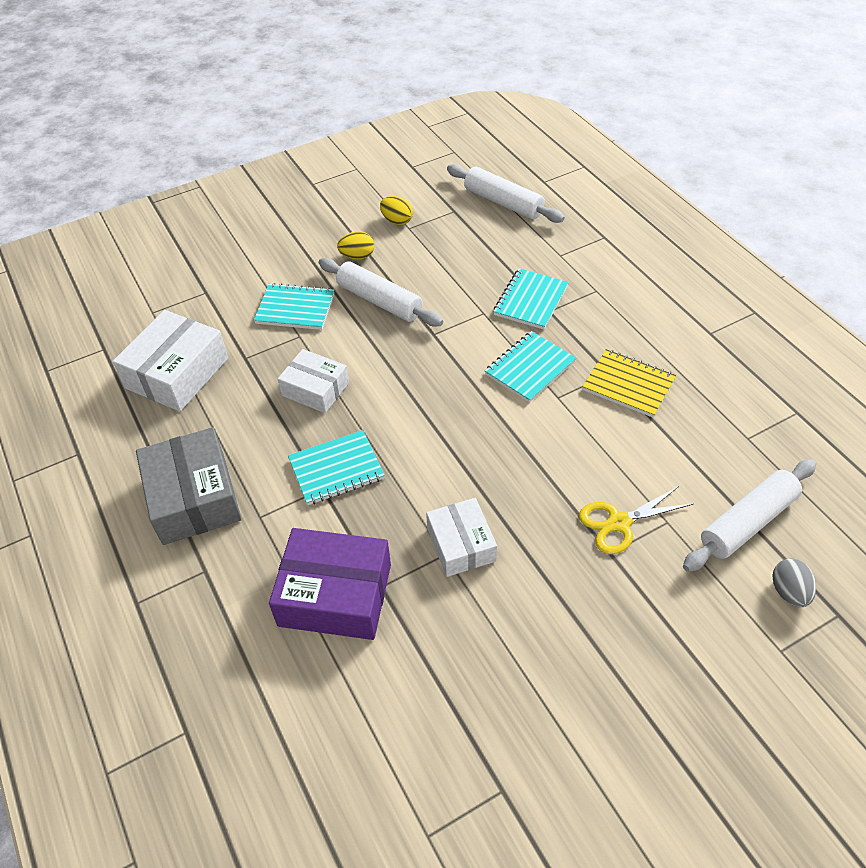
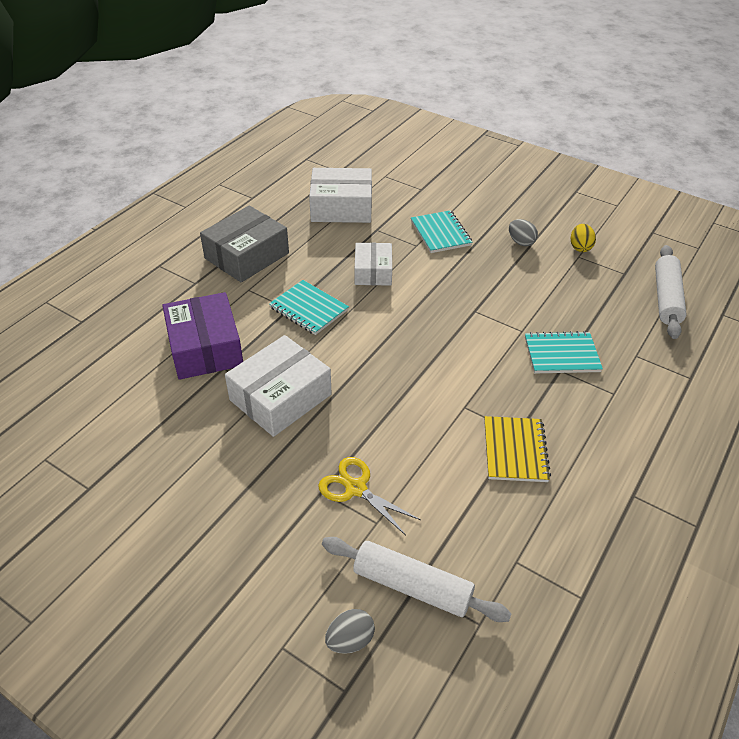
camera: 60 degrees right, 5 degrees down
white rolling pin [319,258,443,326] -> none
yellow egg [337,231,374,260] -> grey egg [509,219,538,246]
white box [426,498,497,577] -> white box [225,335,332,437], size x1.57
turquoise notebook [485,331,576,403] -> none

